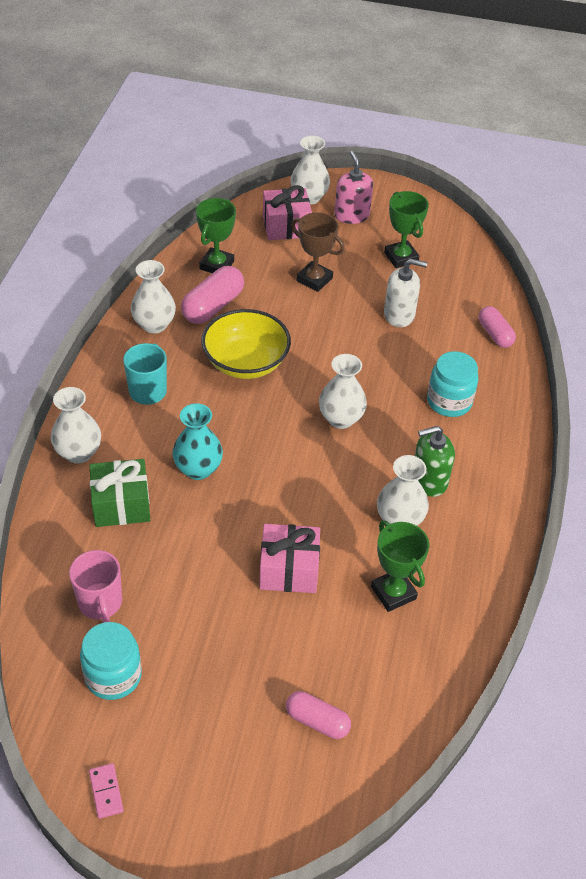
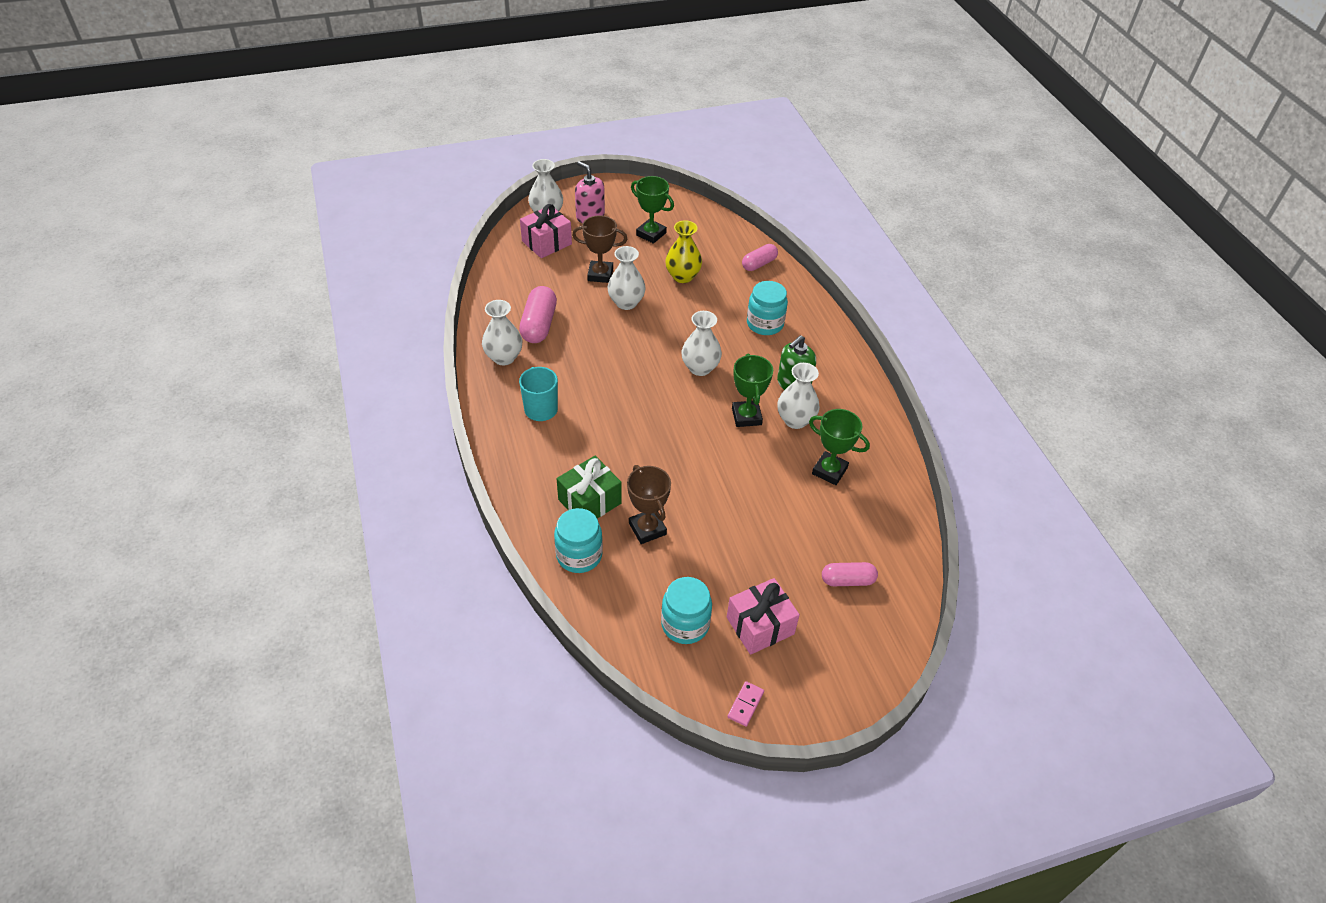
camera: 30 degrees left, 0 degrees up
white vase [51,387,101,464] -> white vase moved to [608,246,646,310]
pink mug [69,550,122,623] -> none
pink domino [89,763,124,819] -> pink domino turned 75 degrees clockwise [727,681,764,727]
turquoise vase [172,403,223,480] -> none
green trophy [196,198,236,273] -> green trophy moved to [732,353,773,427]
yellow bowl [201,309,291,379] -> none
pink gift [259,524,320,593] -> pink gift moved to [727,578,800,655]
white soap dispenser [384,258,427,327] -> yellow vase [665,220,702,283]
pink capsule [479,306,516,348] -> pink capsule turned 75 degrees counterclockwise [742,244,778,271]
none -> turquoise jar [554,508,603,573]
none -> brown trophy [627,465,671,544]

